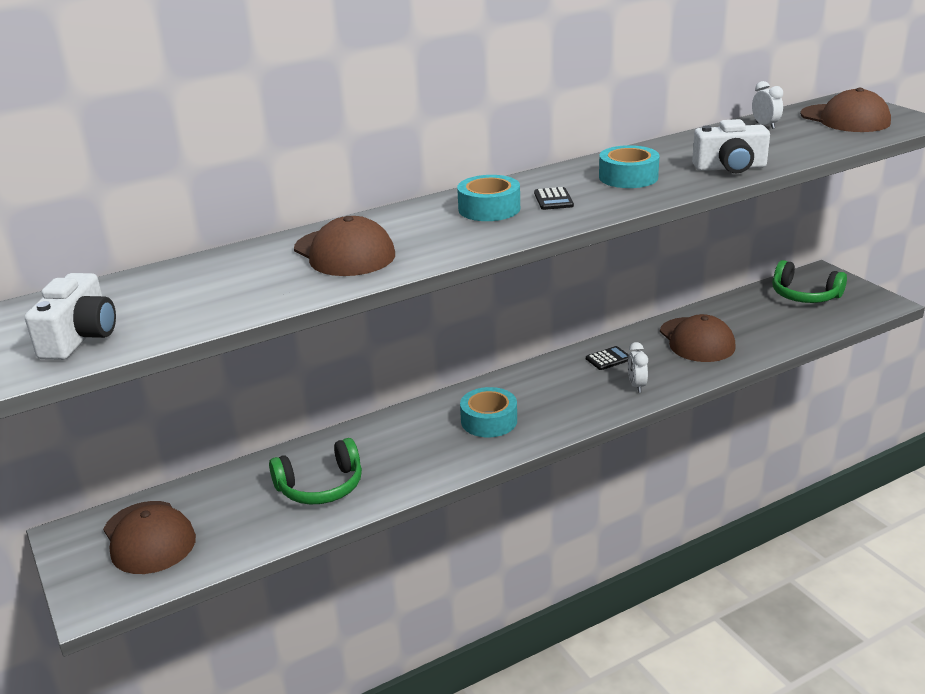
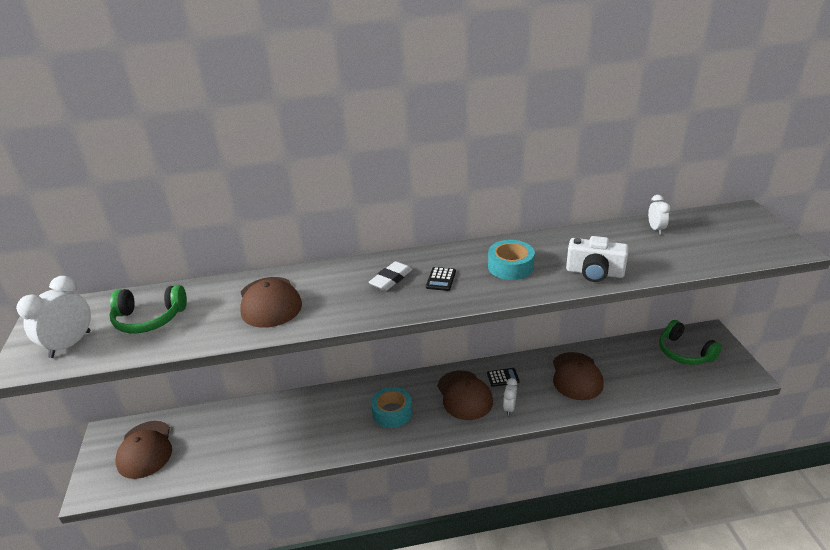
camera: 20 degrees right, 5 degrees up
white camera [25,273,116,360] -> white clock [16,276,91,358]
green headphones [269,438,362,504] -> green headphones moved to [109,285,187,333]
turquoise tape [457,175,520,221] -> white eraser [368,261,413,291]
brown cap [800,88,891,132] -> brown cap moved to [437,371,493,420]

